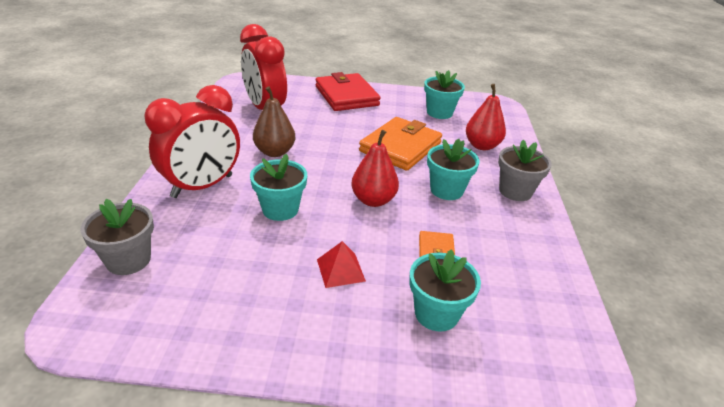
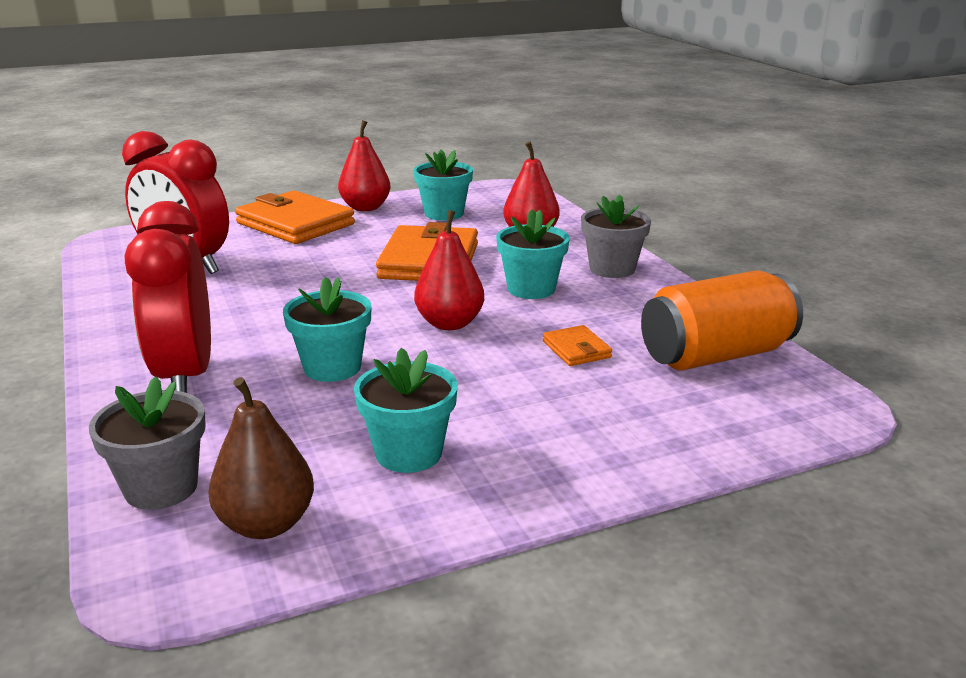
camera: 25 degrees left, 10 degrees down
red clock [145,85,240,198] -> red clock turned 150 degrees clockwise [125,201,211,393]
brown pear [253,86,295,157] -> brown pear moved to [208,377,314,539]
red wallet [316,72,381,111] -> orange wallet [235,191,355,244]
red pyramid [317,241,366,288] -> none
turquoise flower pot [409,249,481,332] -> turquoise flower pot moved to [354,348,458,473]
none -> red pear [338,120,391,211]
none -> orange can [641,270,803,370]

